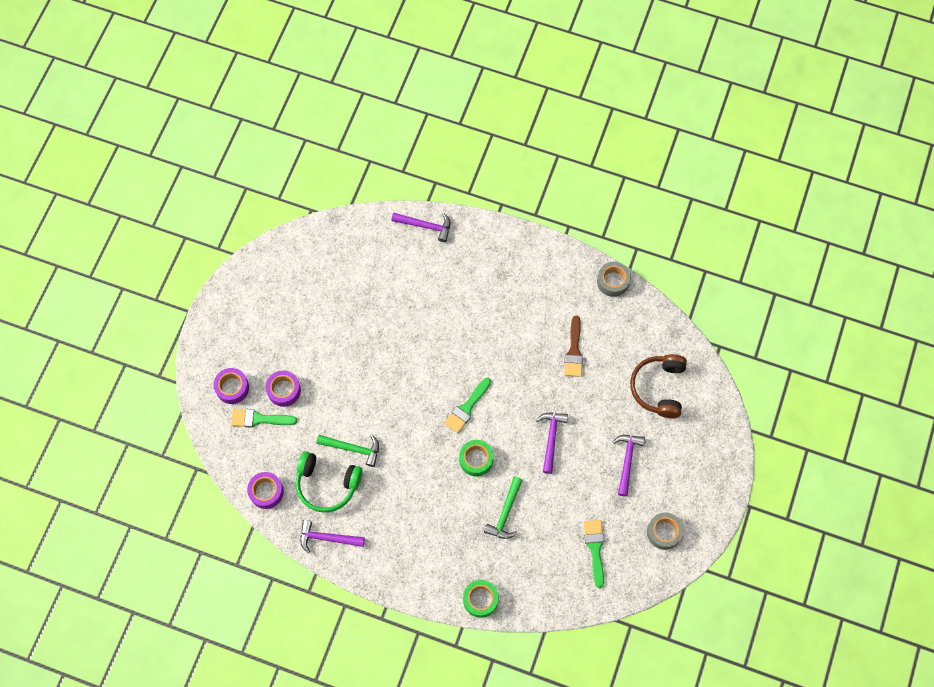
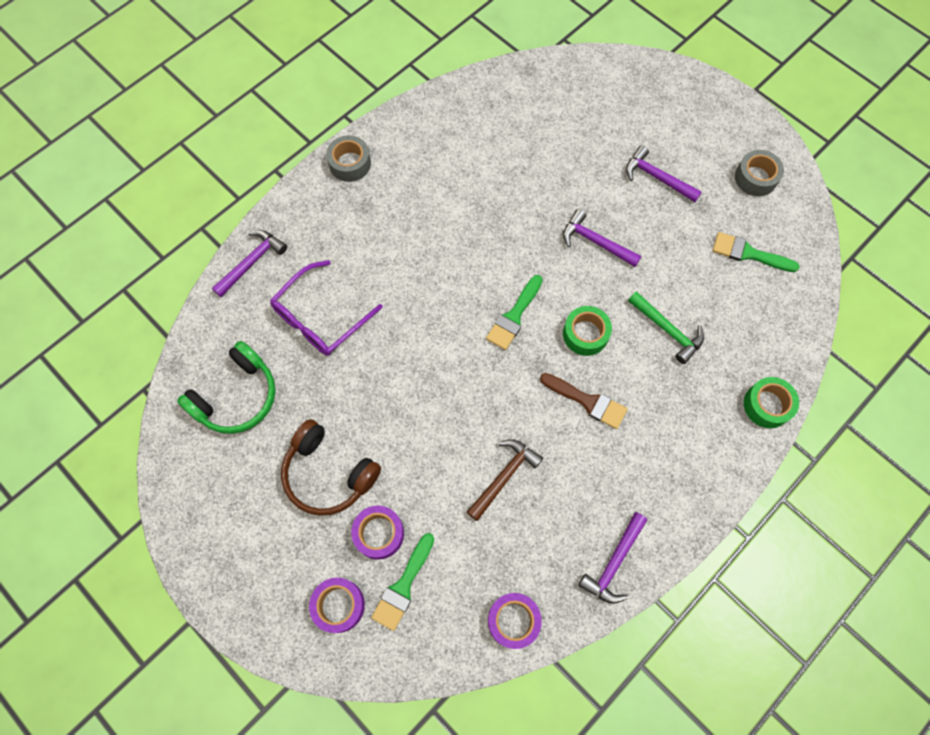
camera: 65 degrees left, 0 degrees up
green headphones [296,451,363,513] -> green headphones moved to [177,341,276,434]
green hammer [316,435,379,467] -> brown hammer [467,439,543,521]
green brush [444,378,491,433] -> green brush turned 60 degrees clockwise [486,275,543,350]
brown brush [564,316,583,377] -> brown brush moved to [540,373,628,429]
grey tape [597,262,631,297] -> grey tape moved to [326,135,371,182]
brown headphones [630,354,687,418] -> brown headphones moved to [281,419,381,516]
none -> purple glasses [270,260,383,356]

